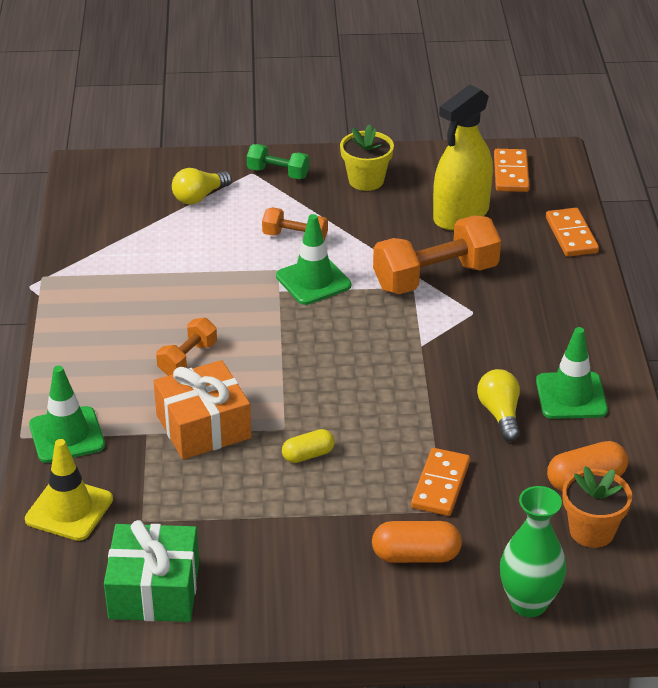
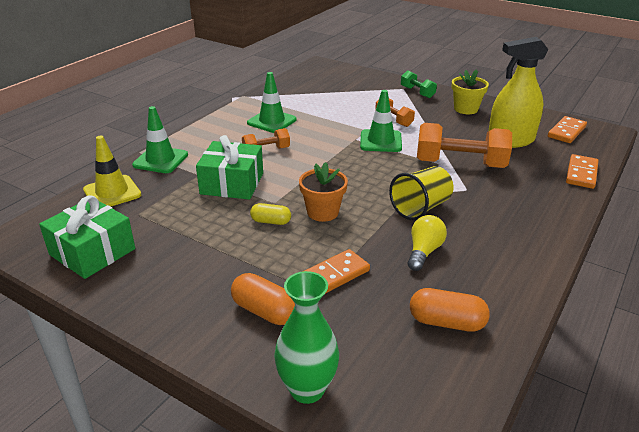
camera: 35 degrees right, 5 degrees down
orange gift [154,360,251,460] -> green gift [196,135,263,200]
yellow light bulb [172,168,232,205] -> none
green traffic cone [536,327,608,419] -> green traffic cone moved to [247,72,297,133]
orange flower pot [563,466,632,548] -> orange flower pot moved to [299,162,348,222]
none -> yellow cup [389,166,453,220]

